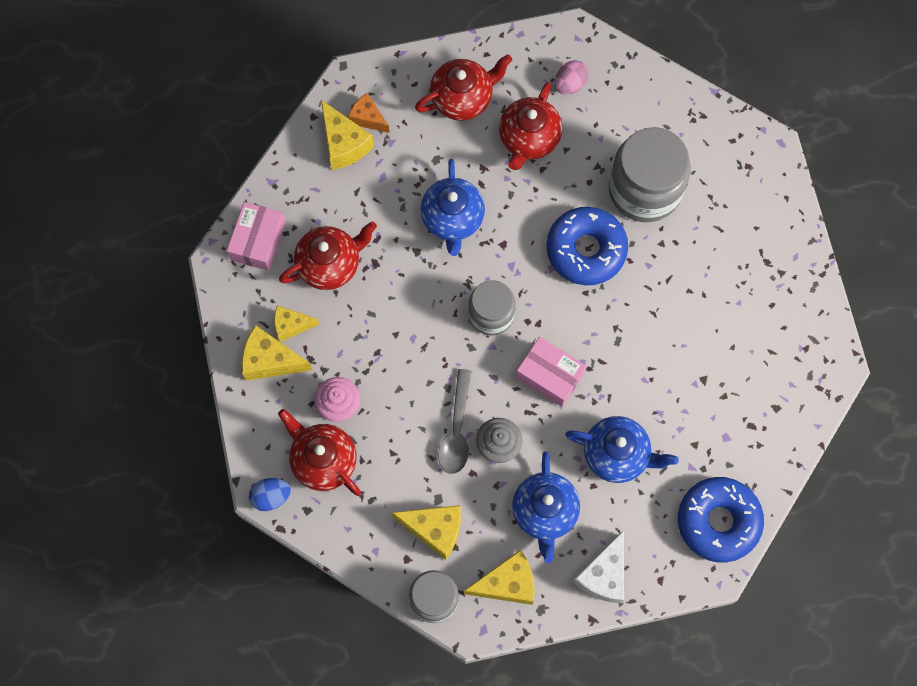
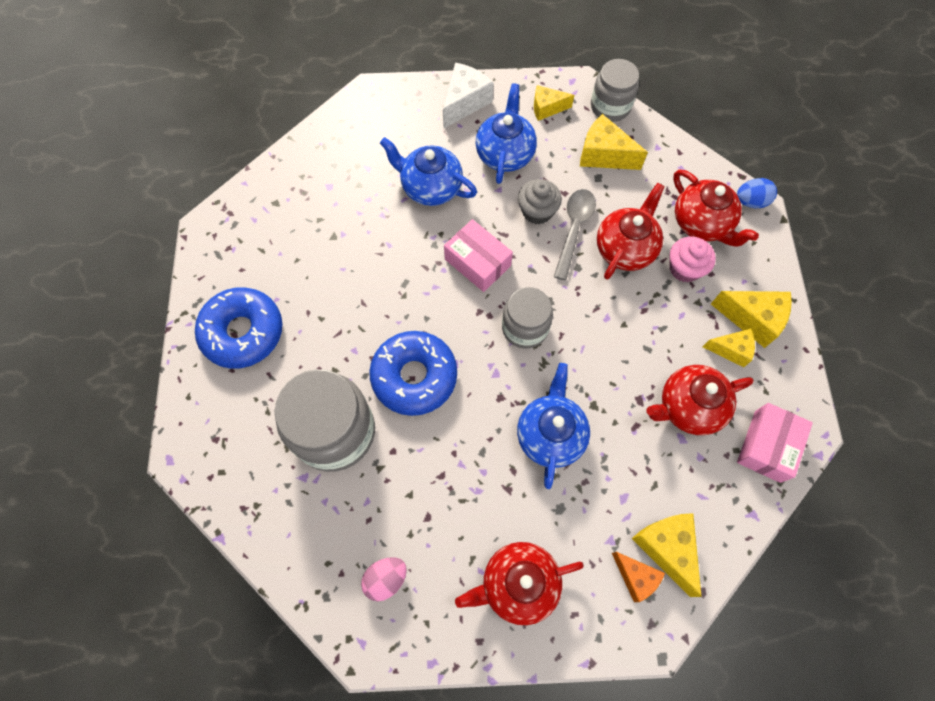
camera: 170 degrees left, 5 degrees down
yellow cheese [464,550,535,605] -> yellow cheese [534,85,574,121], size x0.65
red teapot [499,82,562,170] -> red teapot moved to [597,183,665,280]
blue donut [678,477,764,563] -> blue donut moved to [195,287,283,369]

